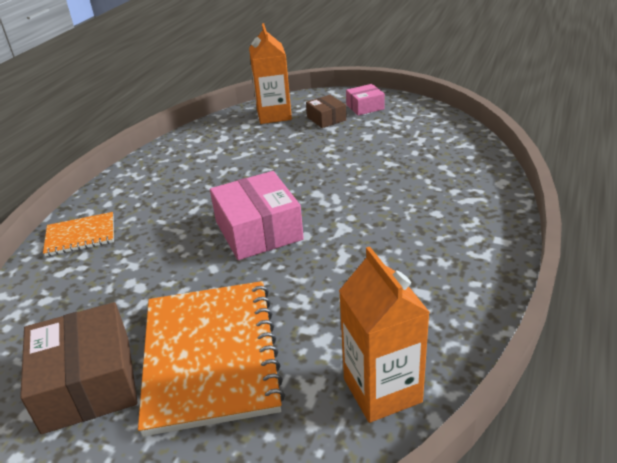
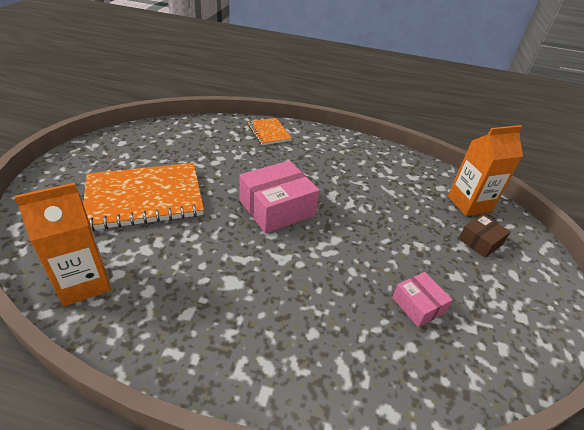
camera: 75 degrees right, 5 degrees up
brown box [20,302,138,434] -> none
pink box [346,84,385,115] -> pink box moved to [392,272,453,327]

